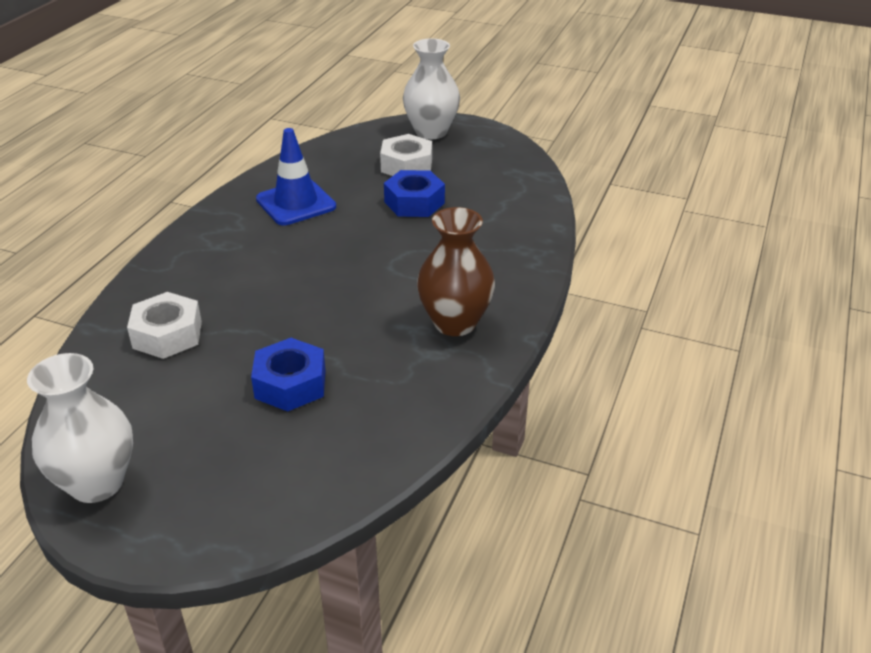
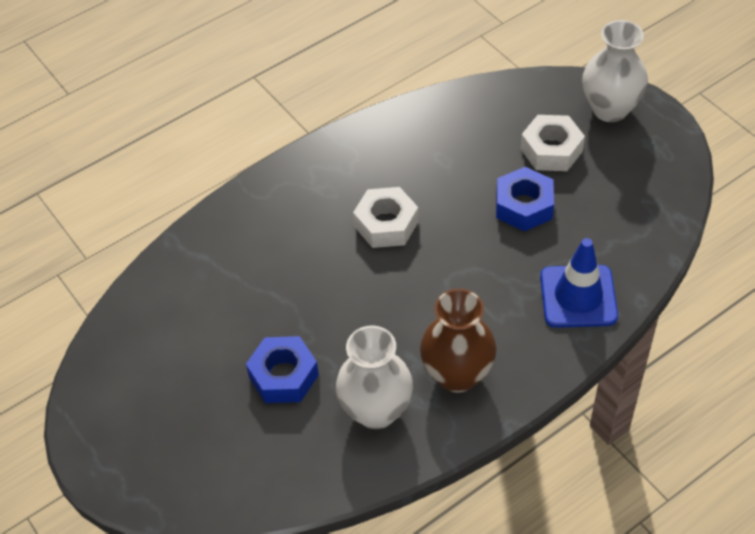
camera: 35 degrees right, 15 degrees up
white vase [27,353,133,503] -> white vase moved to [336,325,413,429]
white nut [127,292,202,359] -> white nut moved to [353,187,419,248]
blue traffic cone [256,128,336,225] -> blue traffic cone moved to [540,238,618,328]

